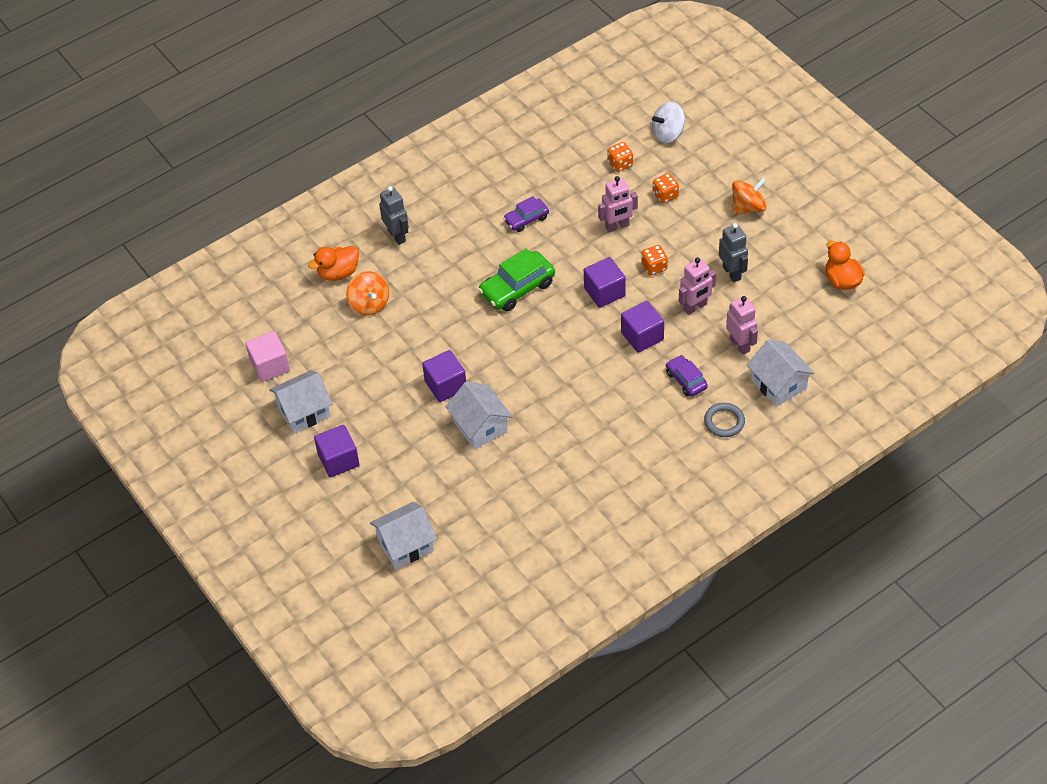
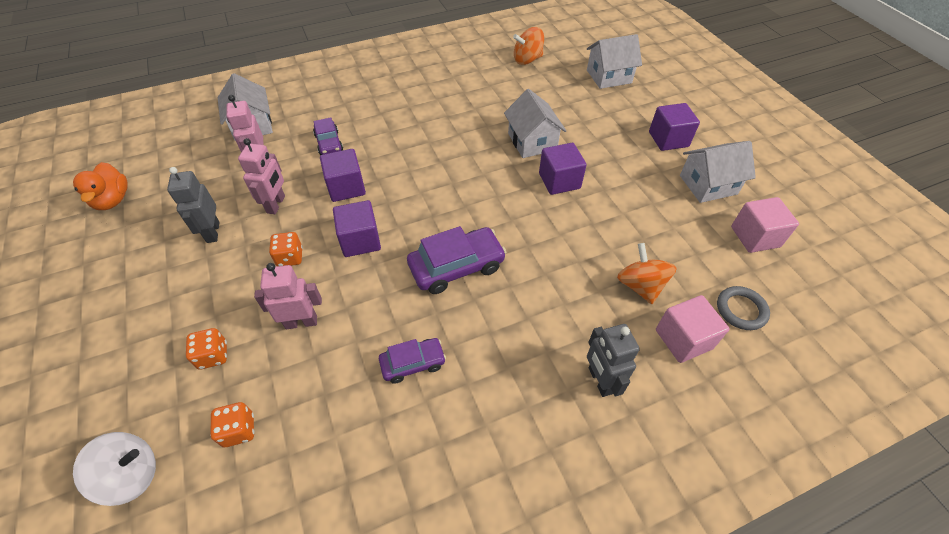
camera: 170 degrees left, 0 degrees up
orange duck [308,246,359,281] -> pink cube [656,295,730,363]
green car [478,248,555,312] -> purple car [407,226,506,294]
pink robot [679,258,716,315] -> pink robot turned 120 degrees clockwise [238,138,285,214]
grey ring [704,403,745,437] -> grey ring moved to [717,286,770,330]
orange spinning top [732,178,766,215] -> orange spinning top moved to [513,27,544,65]

